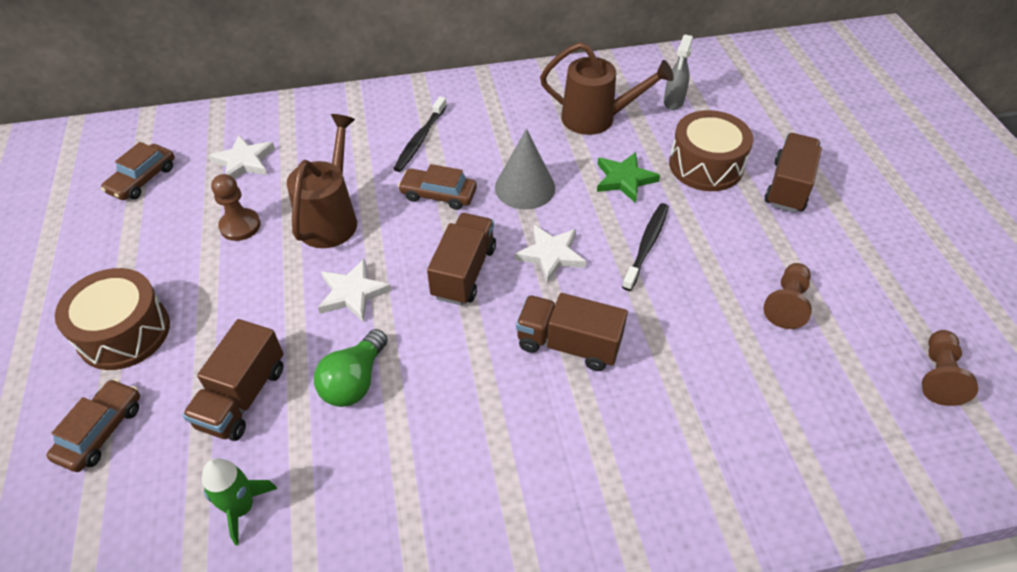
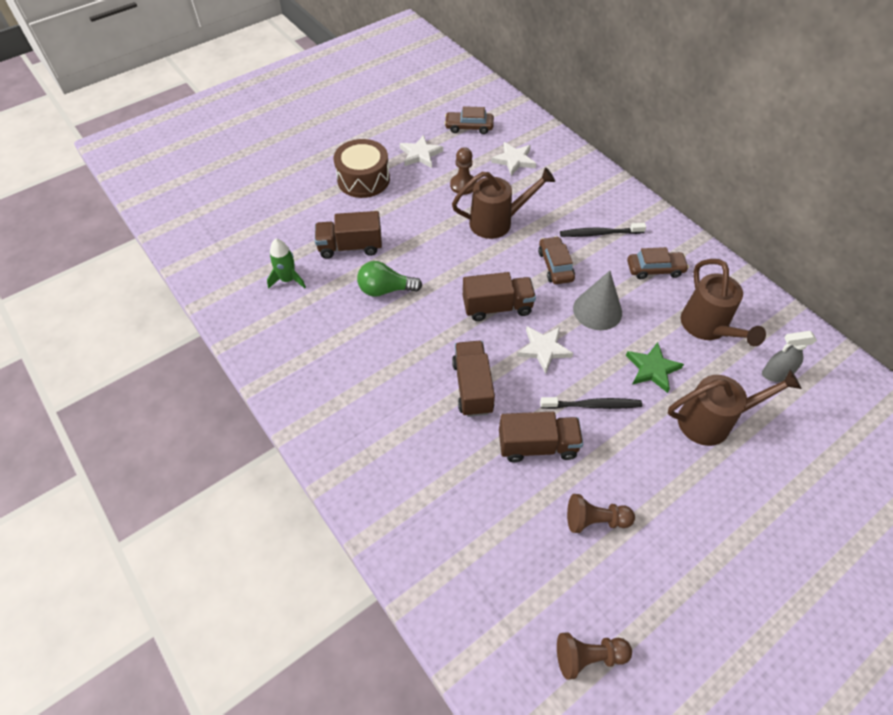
camera: 65 degrees right, 5 degrees up
brown car [46,379,140,472] -> brown car moved to [627,247,689,279]
white star [318,258,392,322] -> white star moved to [400,135,443,168]
brown drum [669,110,753,191] -> brown watering can [668,369,802,446]
brown truck [765,133,822,213] -> brown truck moved to [499,412,583,462]

